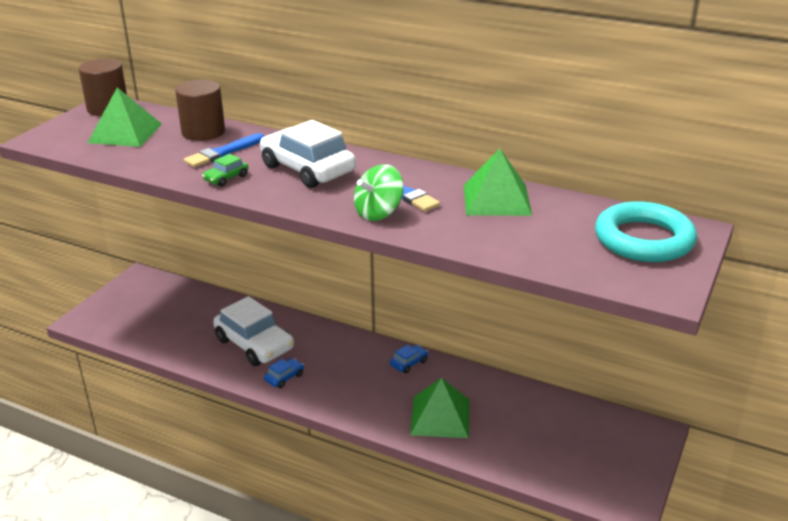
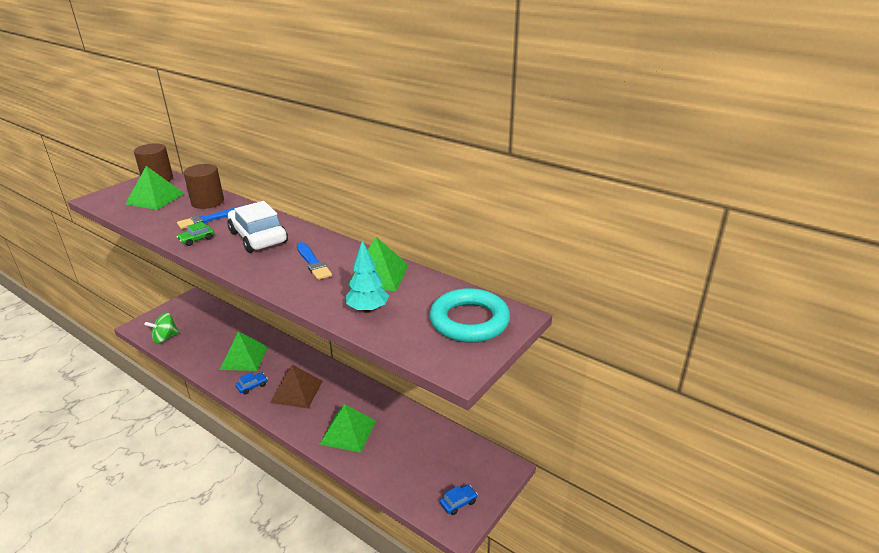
camera: 10 degrees right, 0 degrees up
white car [213,296,294,366] -> green pyramid [220,332,268,371]
green spinning top [354,164,404,221] -> green spinning top moved to [145,312,179,344]
blue car [390,344,428,373] -> blue car moved to [440,485,478,515]
none -> brown pyramid [270,365,323,408]
none -> turquoise tree [346,241,389,313]

